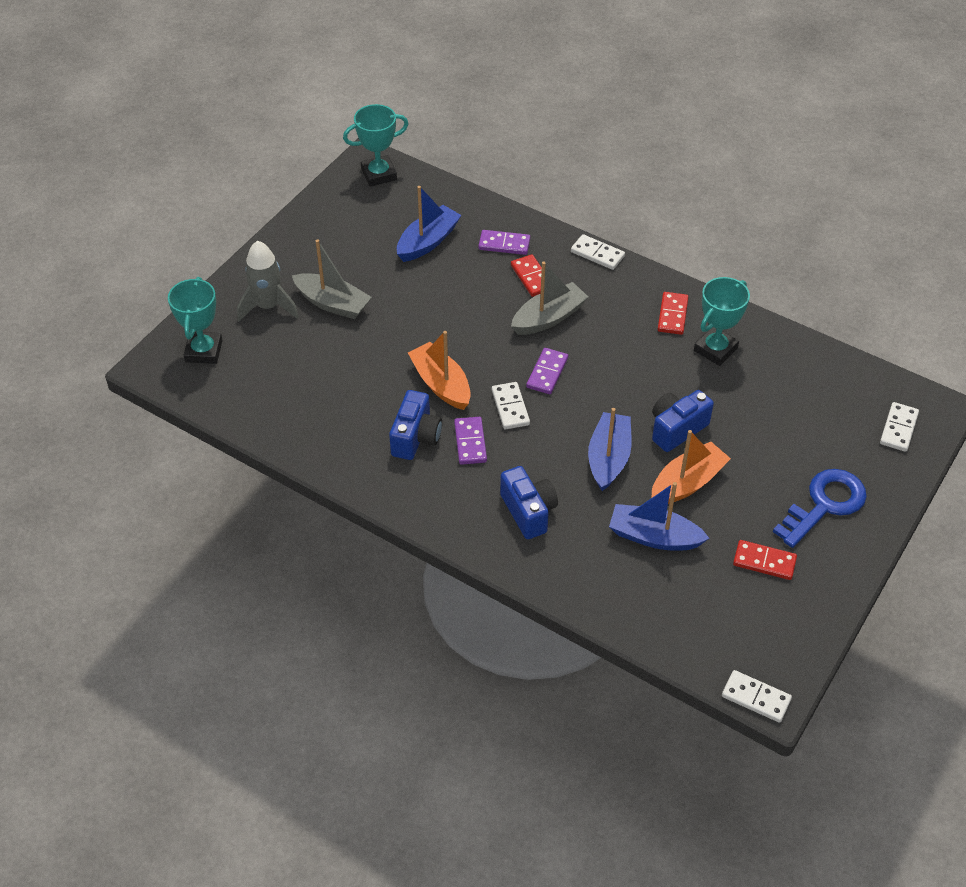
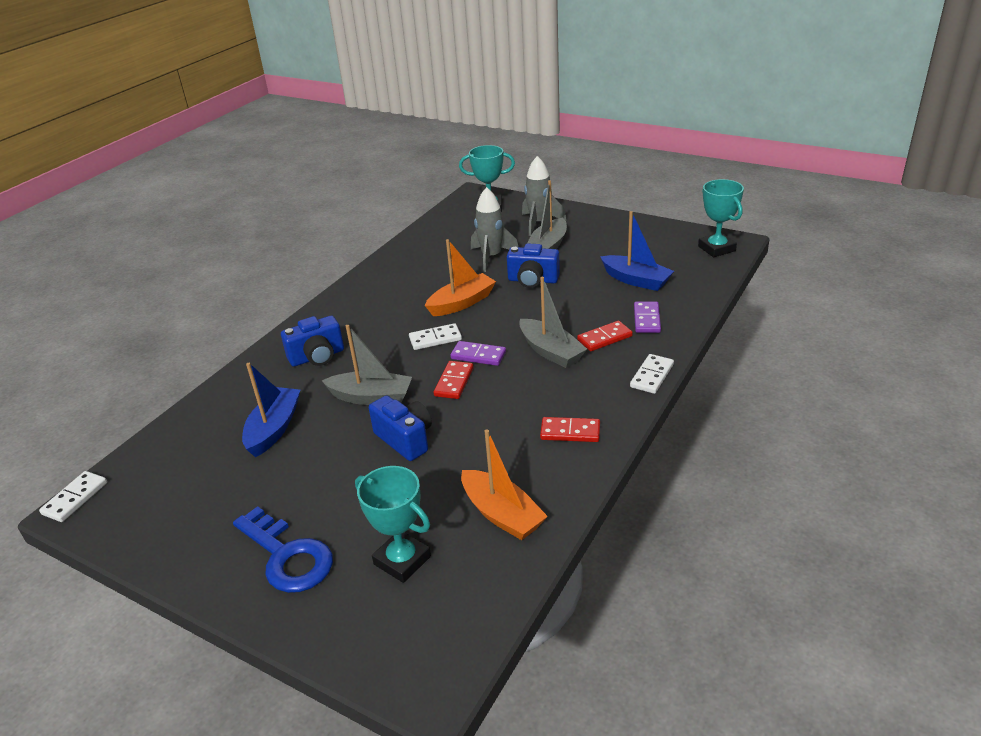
camera: 90 degrees right, 15 degrees down
blue camera [389,390,442,460] -> blue camera moved to [507,243,560,288]
purple domino [454,417,487,465] -> none
blue boat [588,408,631,491] -> grey boat [322,325,412,405]
orange boat [651,430,731,504] -> orange boat moved to [461,430,548,540]
turquoise trophy [694,277,750,366] -> turquoise trophy moved to [355,466,431,583]
red domino [733,540,797,580] -> red domino moved to [434,361,474,399]
white domino [880,402,919,452] -> none
none -> grey rocket [471,187,518,272]

